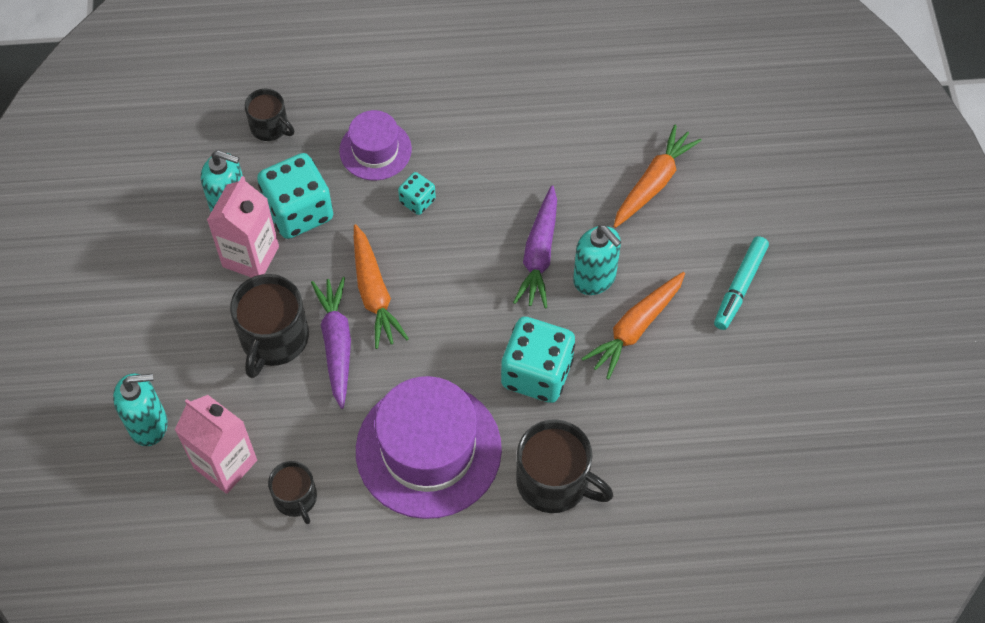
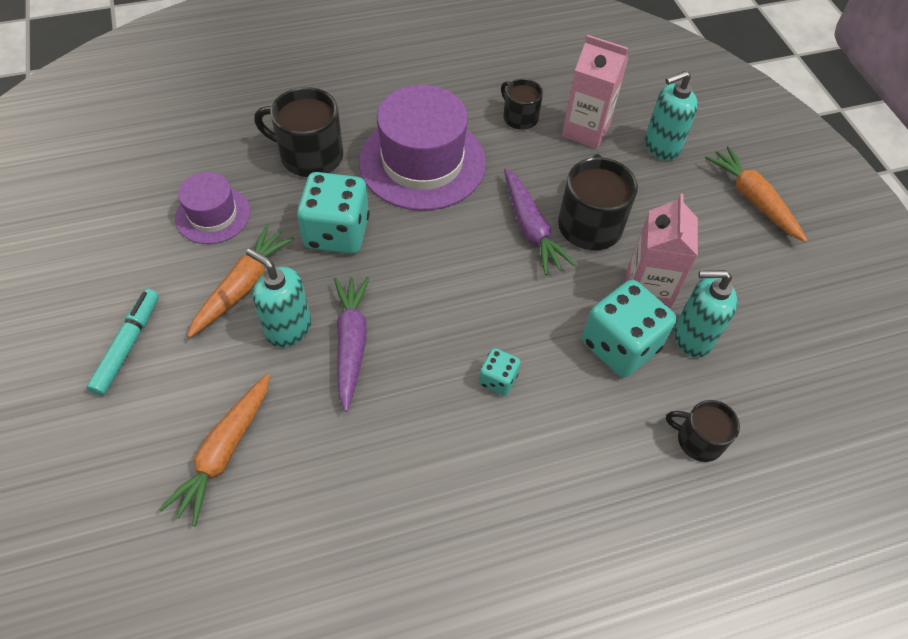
camera: 165 degrees right, 5 degrees down
purple hat [339,110,412,181] -> purple hat moved to [175,172,251,244]
orange carrot [354,224,409,349] -> orange carrot moved to [705,146,808,242]

